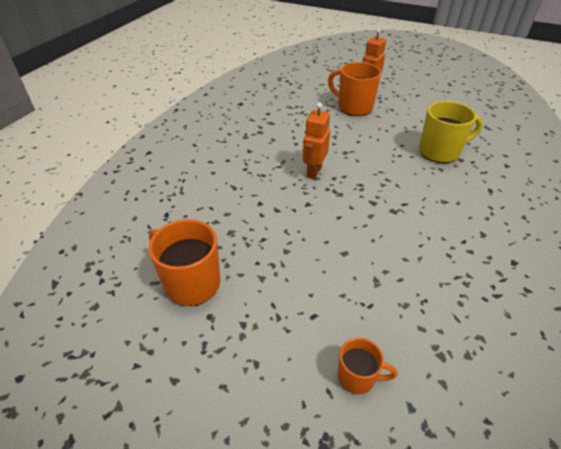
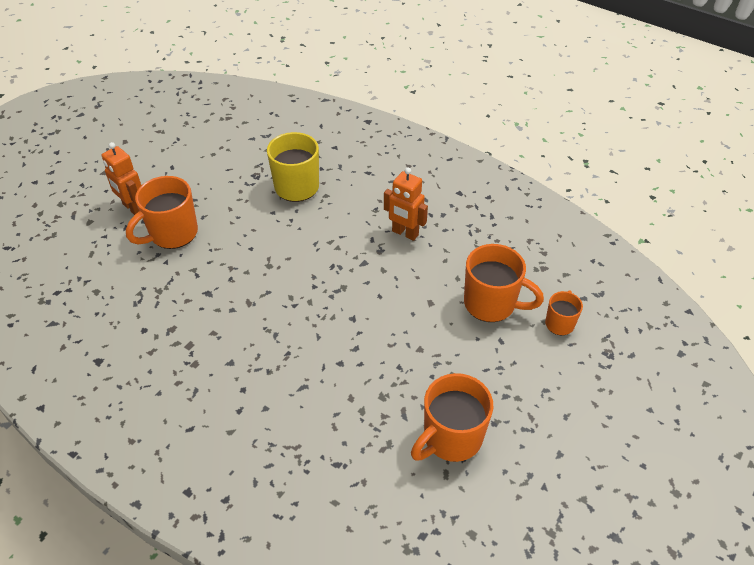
camera: 80 degrees left, 5 degrees up
orange robot [303,102,330,179] -> orange robot moved to [384,168,428,241]
none -> orange mug [464,244,544,322]

